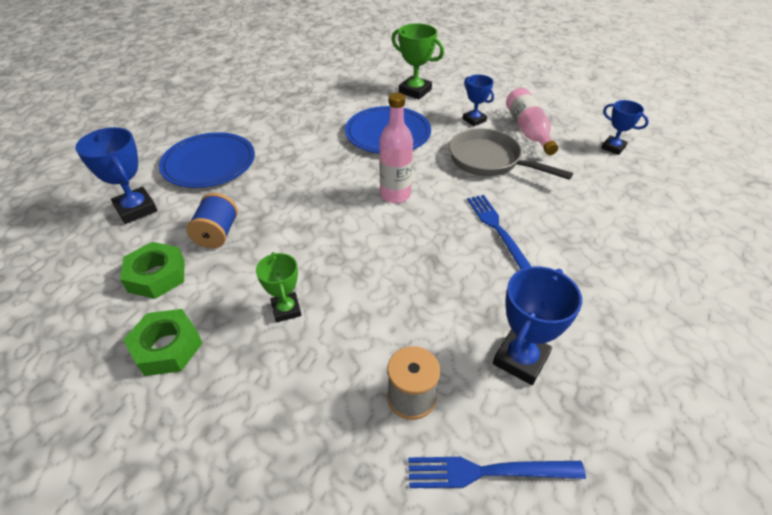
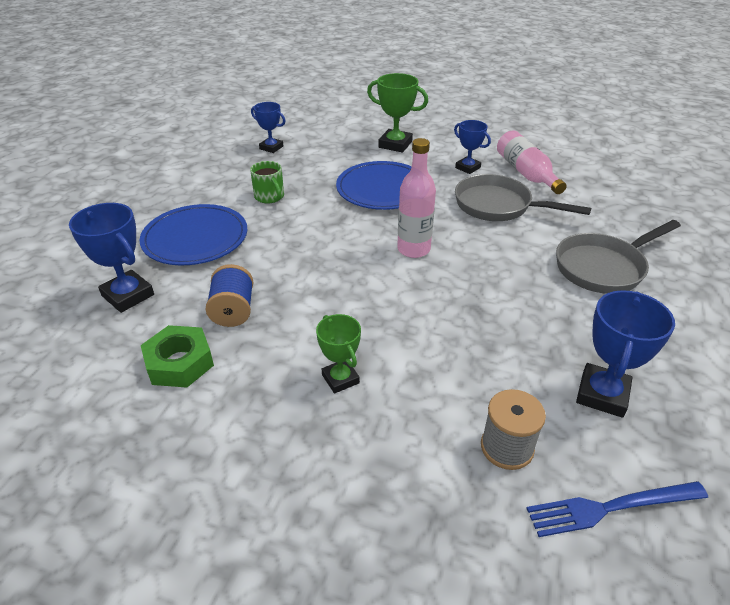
camera: 10 degrees left, 5 degrees down
green nut [123,309,202,376] -> none
blue fork [467,195,532,270] -> none
blue trophy [601,100,649,155] -> blue trophy moved to [251,102,285,153]
none -> green mug [250,161,284,203]
none -> grey pan [556,220,681,294]

